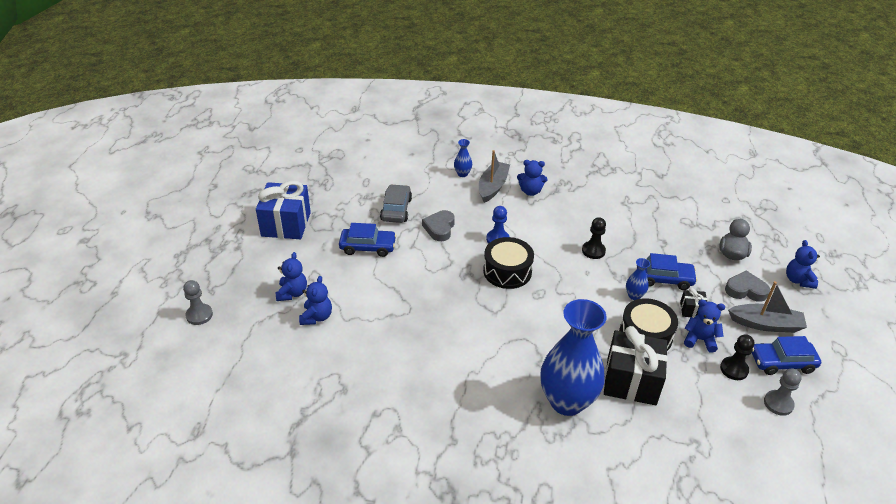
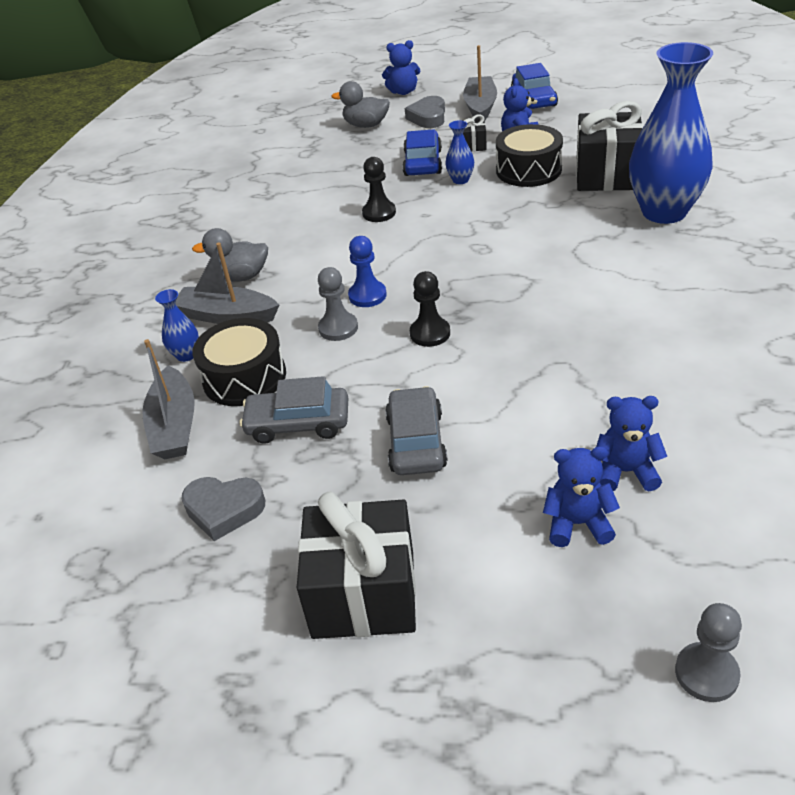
camera: 90 degrees left, 0 degrees up
blue gift [256,181,311,239] -> black gift [297,492,416,639]
blue car [339,223,397,257] -> grey car [385,386,448,475]
grey heart [422,210,455,241] -> grey heart moved to [181,477,265,541]
black drum [483,237,534,289] -> black drum moved to [192,318,286,406]
blue teddy bear [517,160,548,196] -> grey duck [192,228,268,282]
black pawn [720,334,754,380] -> black pawn moved to [410,271,450,347]
grey pawn [764,369,802,416] -> grey pawn moved to [318,267,358,341]
none -> grey boat [142,339,195,459]

